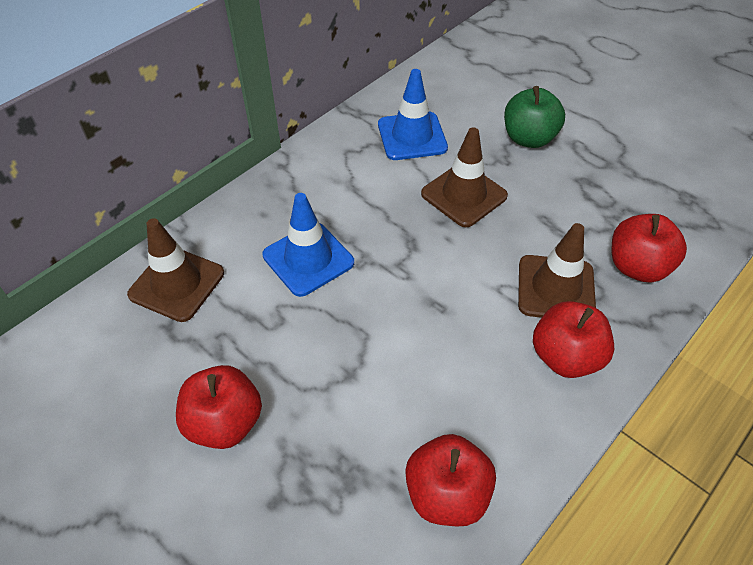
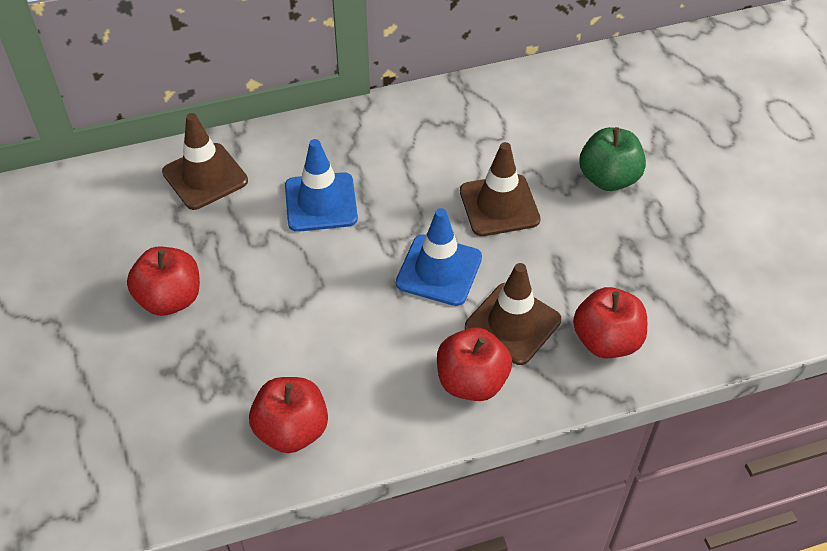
camera: 30 degrees right, 0 degrees up
blue traffic cone [378,69,448,160] -> blue traffic cone moved to [396,208,482,306]

